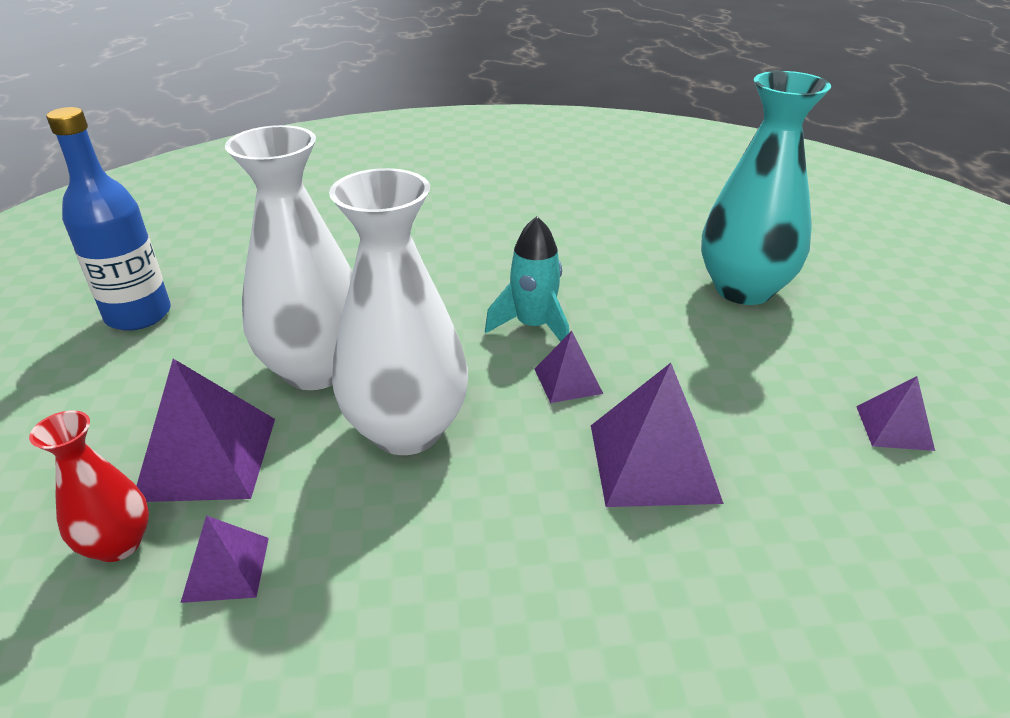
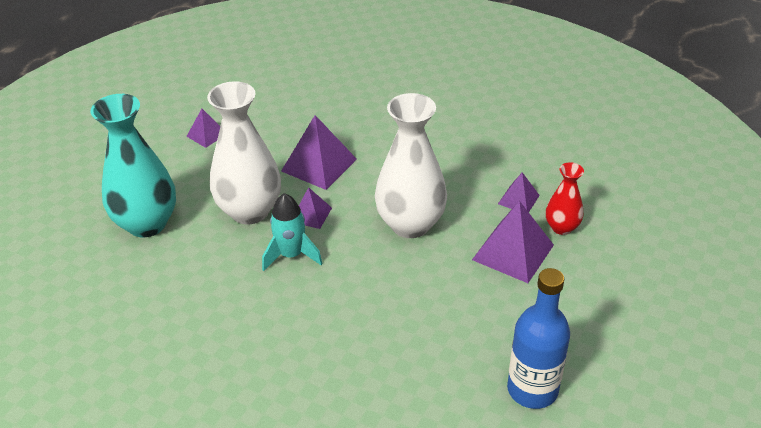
camera: 145 degrees left, 5 degrees up
white vase [225,125,353,390] -> white vase moved to [207,81,281,224]

